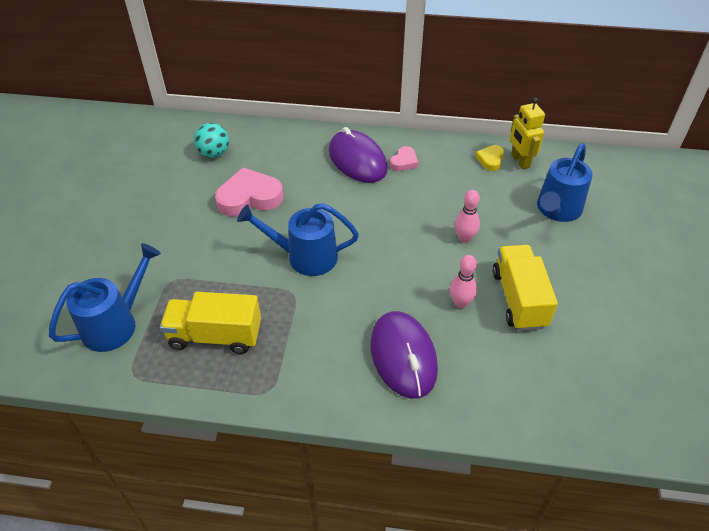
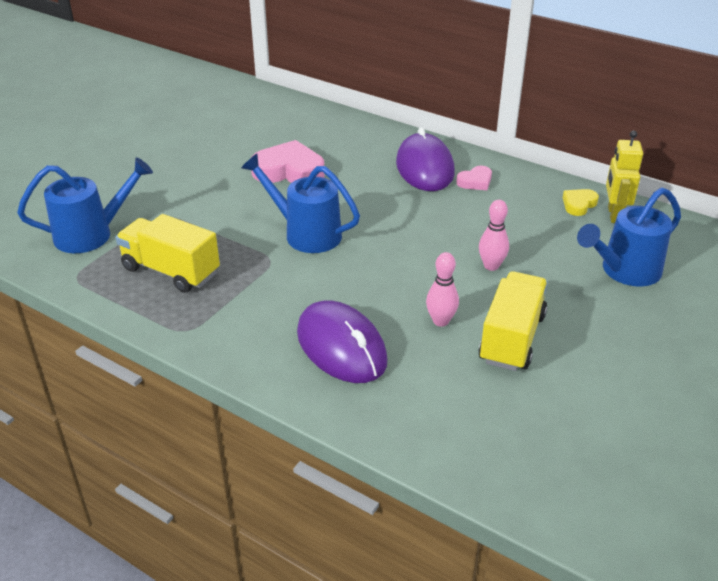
camera: 25 degrees right, 10 degrees down
turquoise ball [194,123,229,158] -> none
purple mouse [370,311,438,399] -> purple mouse turned 45 degrees counterclockwise [297,301,388,383]

